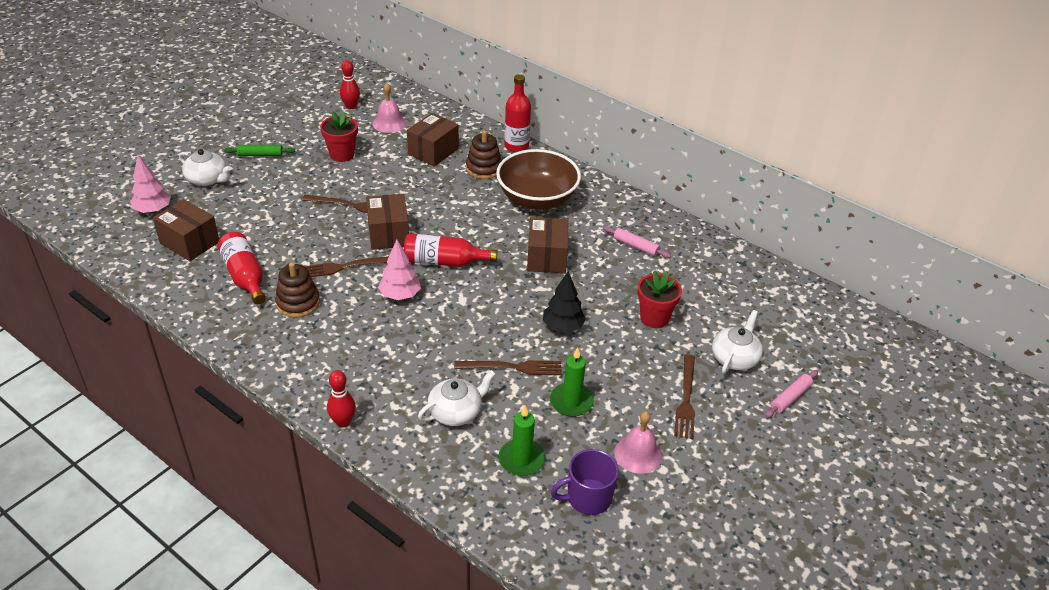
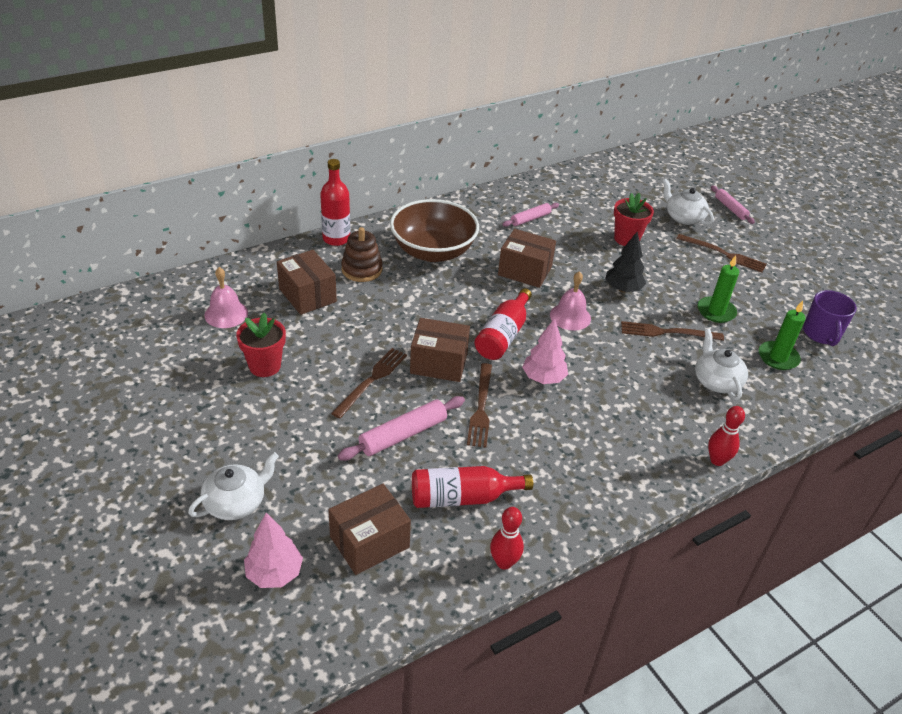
camera: 70 degrees left, 0 degrees up
green rolling pin [224,145,295,156] -> none
brown stacking toy [275,262,320,318] -> none
red bowling pin [340,60,360,109] -> red bowling pin moved to [490,507,524,570]
brown fork [454,360,562,375] -> brown fork turned 105 degrees counterclockwise [621,321,724,341]
pink bell [614,411,662,474] -> pink bell moved to [550,271,591,331]
none -> pink rolling pin [338,396,465,461]

